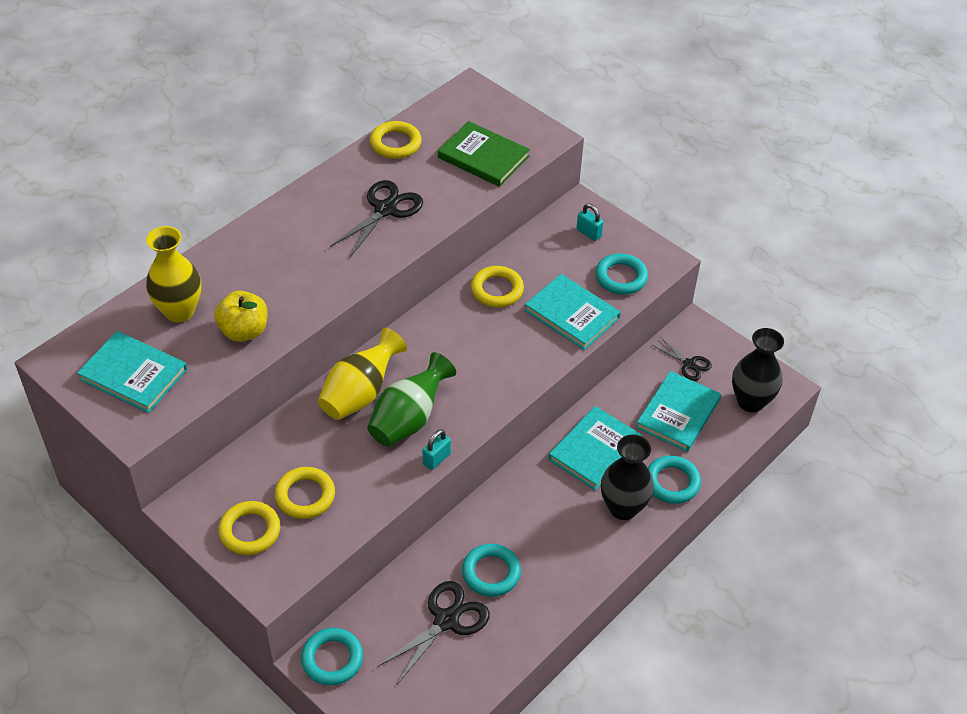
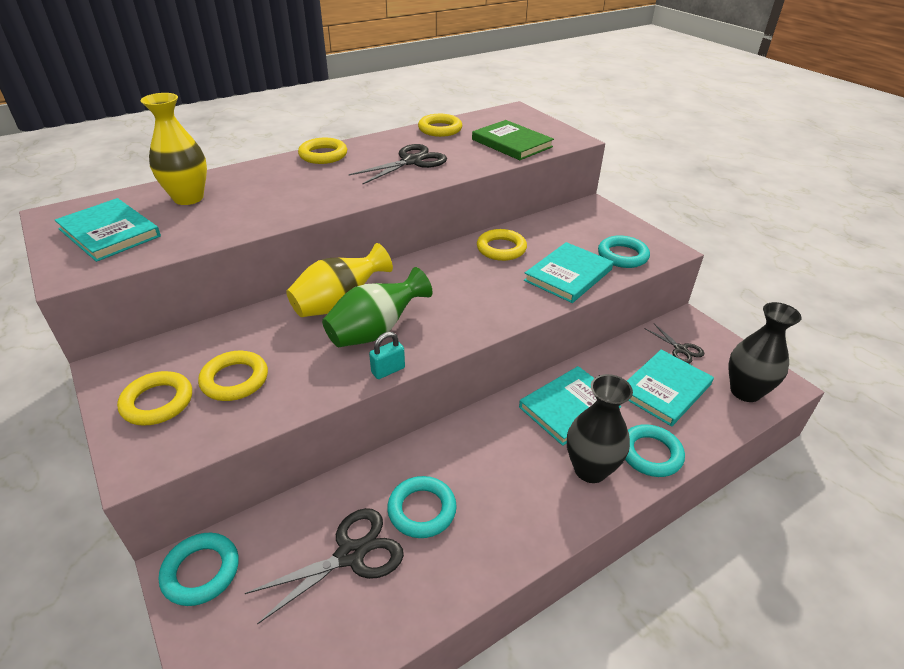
camera: 15 degrees right, 10 degrees down
yellow apple [214,291,268,342] -> none
turquoise book [525,274,621,350] -> turquoise book turned 75 degrees clockwise [524,242,614,303]
turquoise padlock [576,204,604,241] -> none
none -> yellow ring [298,138,347,164]

